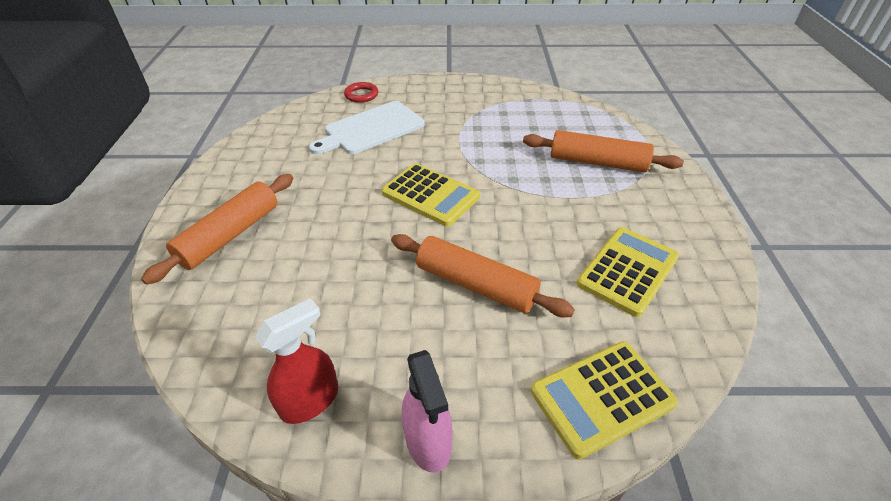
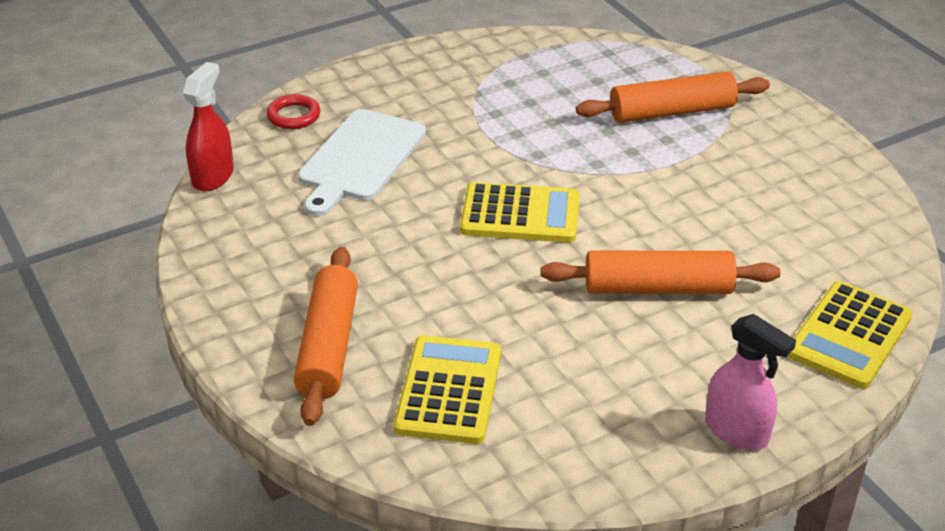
camera: 30 degrees left, 5 degrees down
red spray bottle [255,298,338,424] -> red spray bottle moved to [183,62,234,191]
yellow calculator [577,227,679,317] -> yellow calculator moved to [394,335,501,444]

